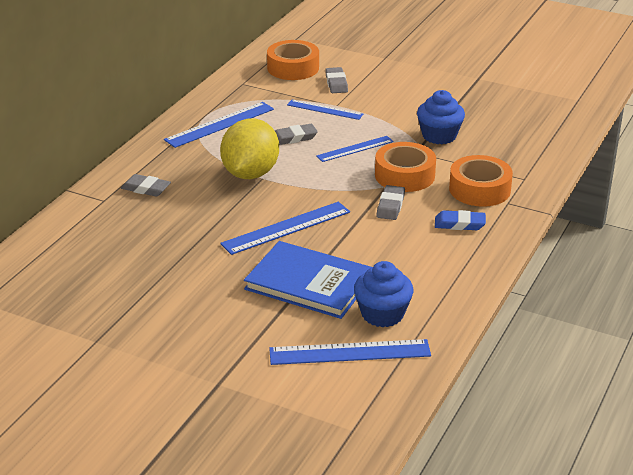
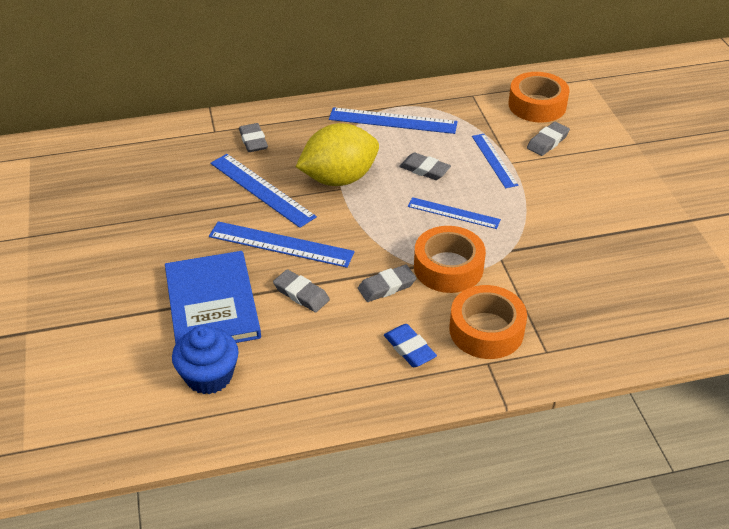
camera: 50 degrees right, 10 degrees up
blue ruler [269,339,431,365] -> blue ruler moved to [210,154,317,228]
blue cupcake [417,90,465,144] -> none
none -> grey eraser [273,269,330,312]

